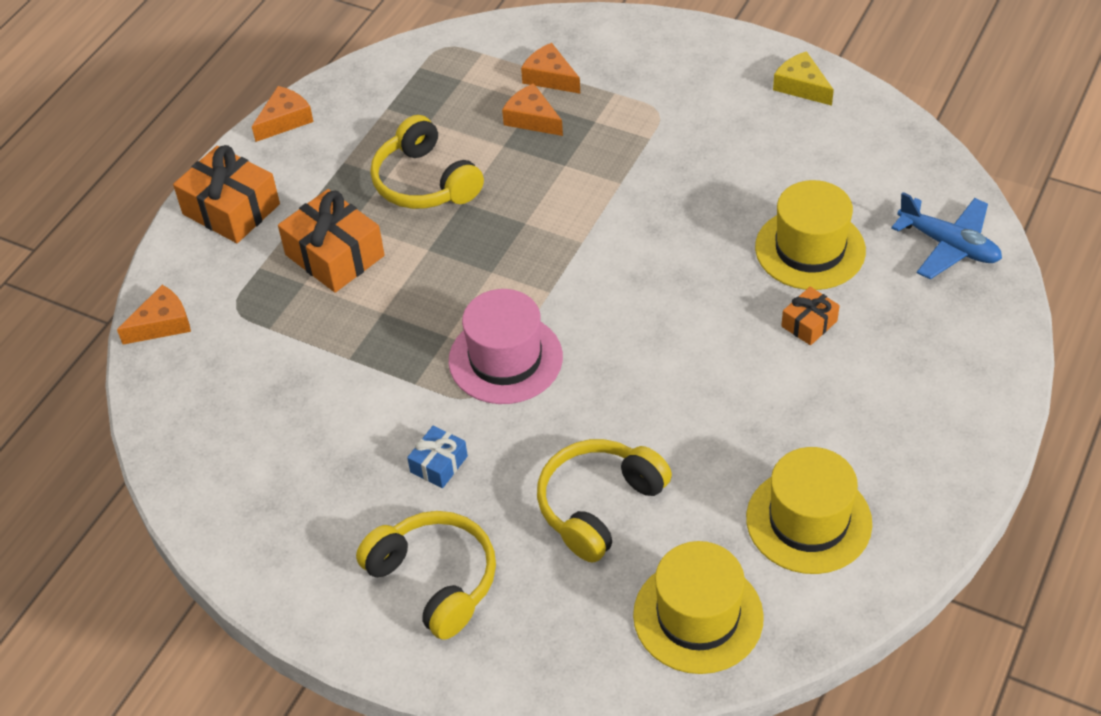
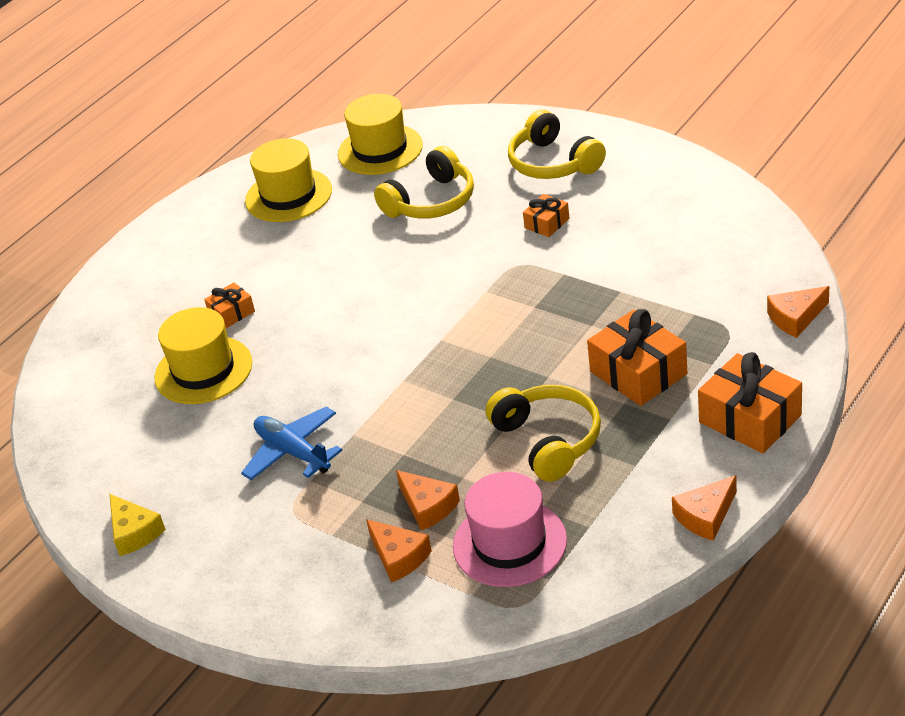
camera: 170 degrees left, 10 degrees down
blue gift [407,426,468,488] -> orange gift [523,194,569,237]
pink hat [448,289,563,404] -> pink hat moved to [453,472,567,587]
blue plane [891,192,1002,279] -> blue plane moved to [241,407,342,480]

